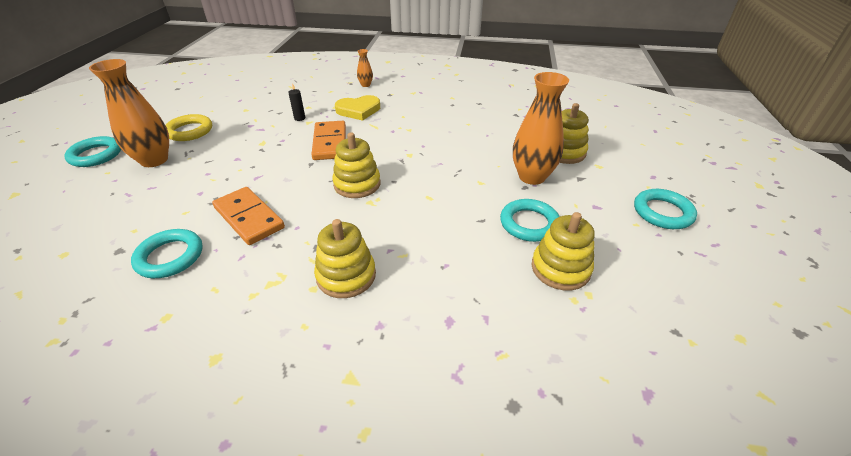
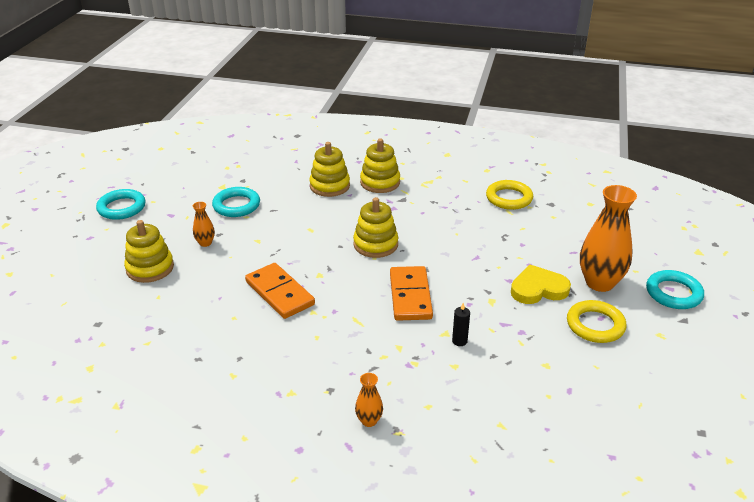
camera: 175 degrees left, 5 degrees down
turquoise ring [131,229,203,278] -> yellow ring [486,180,533,210]
orange domino [212,187,285,245] -> orange domino moved to [245,263,315,319]
yellow heart [335,95,380,121] -> yellow heart moved to [511,265,571,304]
orange vase [513,72,569,185] -> orange vase [193,202,215,247], size x0.46
yellow stacking toy [531,212,595,290] -> yellow stacking toy moved to [309,142,350,197]

